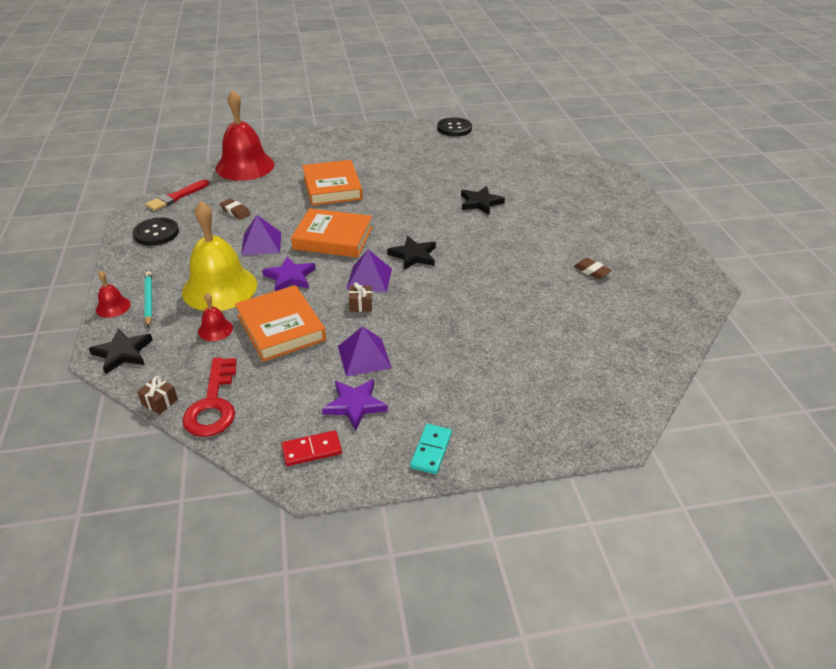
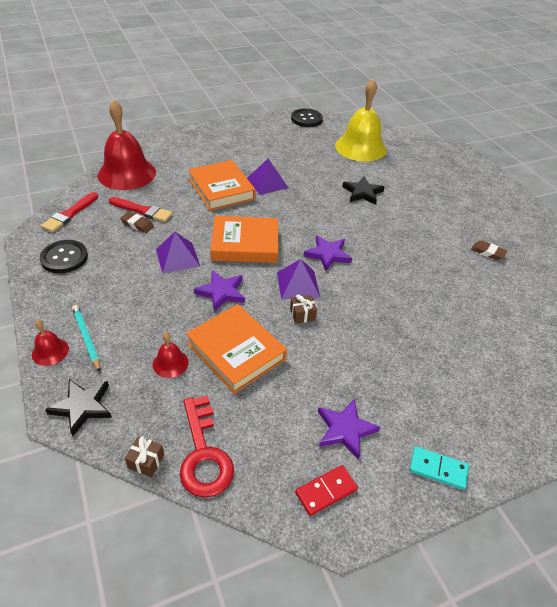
camera: 15 degrees left, 5 degrees up
yellow bell [182,201,257,311] -> yellow bell moved to [335,79,387,162]
purple pyramid [338,326,392,377] -> purple pyramid moved to [247,159,288,195]
black star [387,236,436,270] -> purple star [304,235,352,271]
turquoise domino [410,424,452,474] -> turquoise domino turned 75 degrees counterclockwise [409,446,469,490]
none -> red brush [109,197,173,222]

